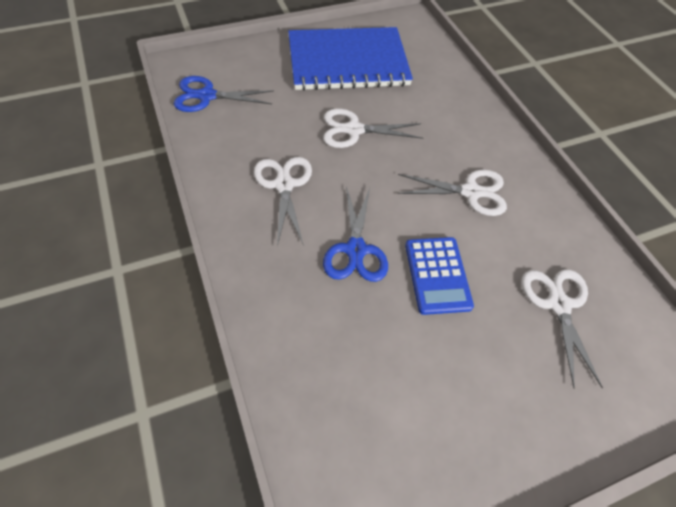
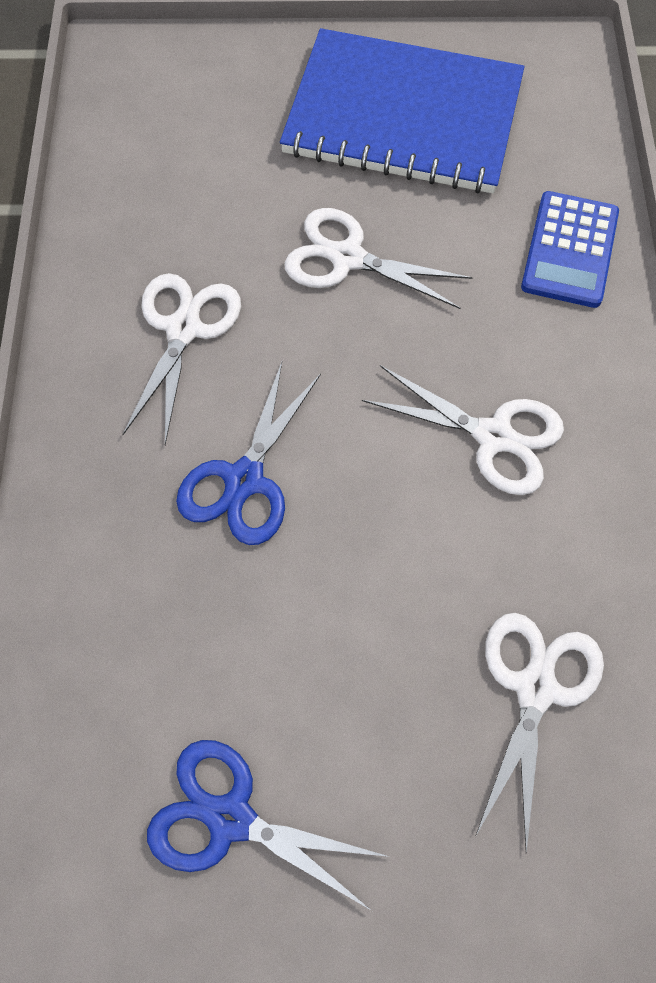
camera: 25 degrees right, 10 degrees up
blue scissors [174,76,274,112] -> blue scissors moved to [147,740,390,911]
blue calculator [405,237,474,315] -> blue calculator moved to [521,191,619,308]

